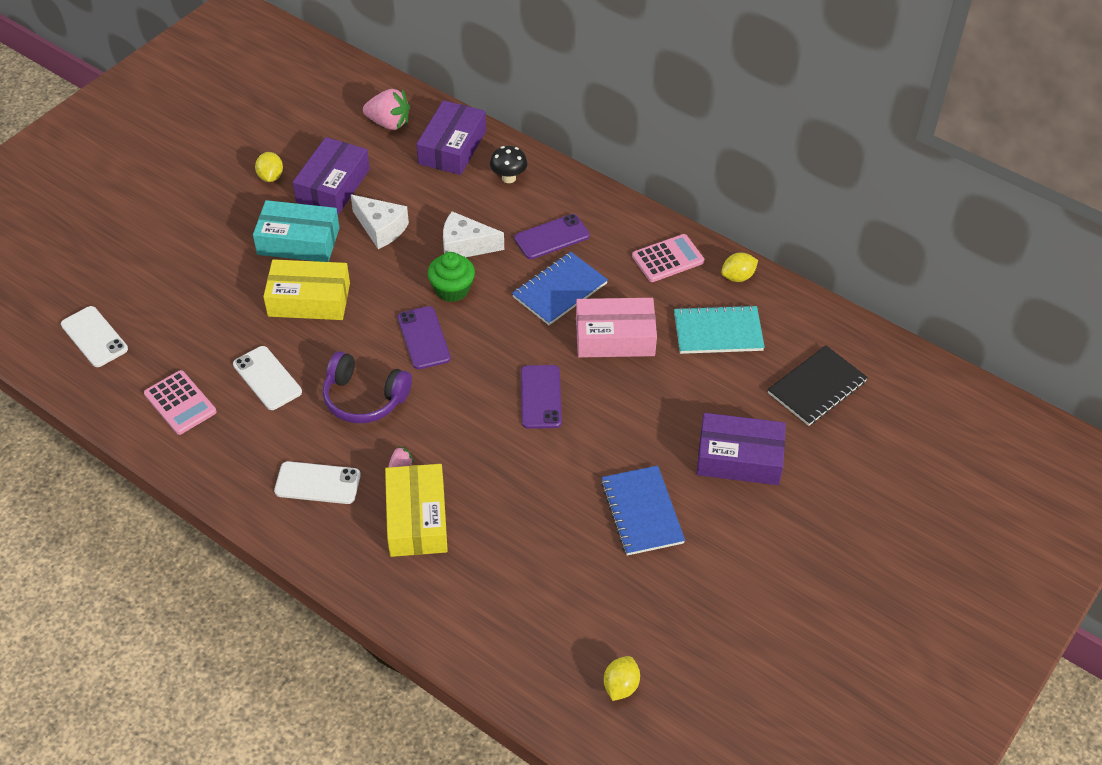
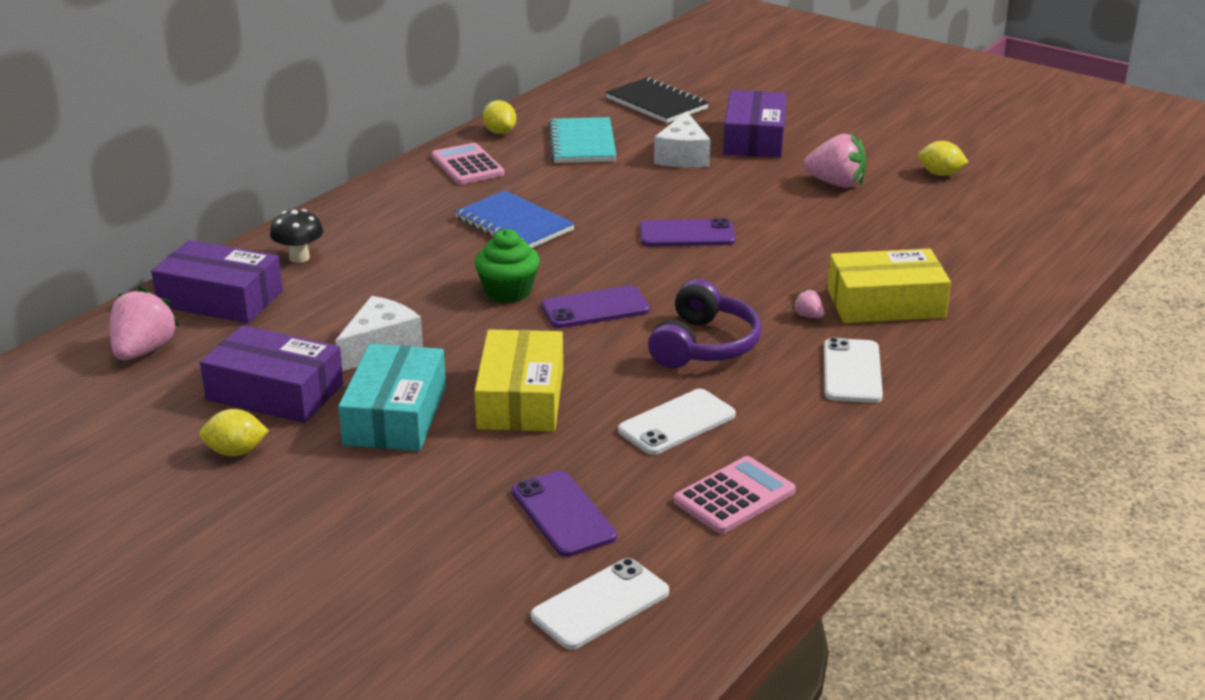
camera: 90 degrees left, 20 degrees down
white cheese [443,211,504,257] -> white cheese moved to [654,111,711,168]
purple phone [514,214,590,259] -> purple phone moved to [512,470,617,557]
pink box [576,298,657,358] -> none
blue notebook [601,465,685,556] -> pink strawberry [803,134,866,188]
yellow lemon [604,656,640,701] -> yellow lemon moved to [918,141,969,176]

